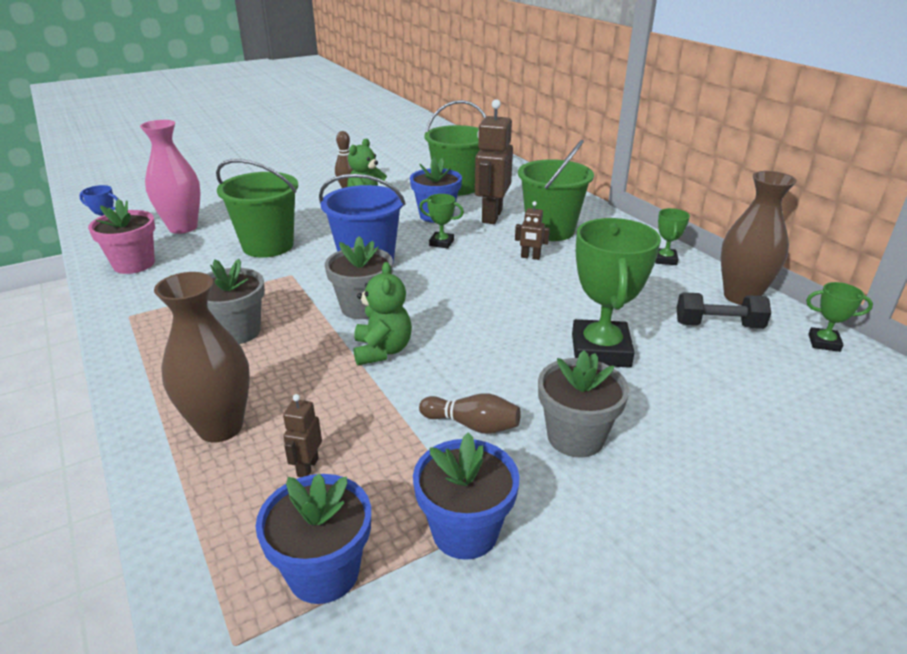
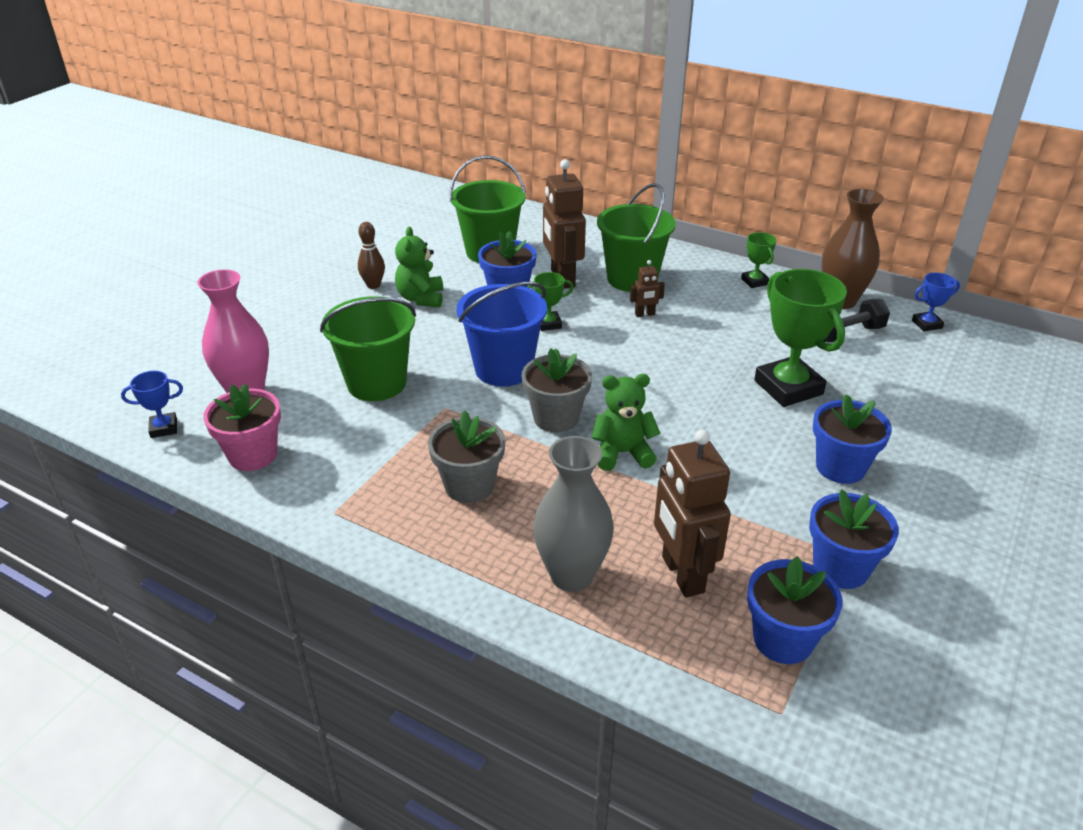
camera: 30 degrees left, 5 degrees up
brown vase [154,272,250,442] -> grey vase [533,436,614,592]
brown robot [283,394,322,477] -> brown robot [654,430,731,597], size x2.16
green teddy bear [353,262,412,365] -> green teddy bear turned 60 degrees counterclockwise [591,374,660,471]
brown bowling pin [419,393,521,434] -> none
grey flower pot [538,350,629,458] -> blue flower pot [813,394,892,484]
green trophy [806,282,873,352] -> blue trophy [912,272,960,332]

